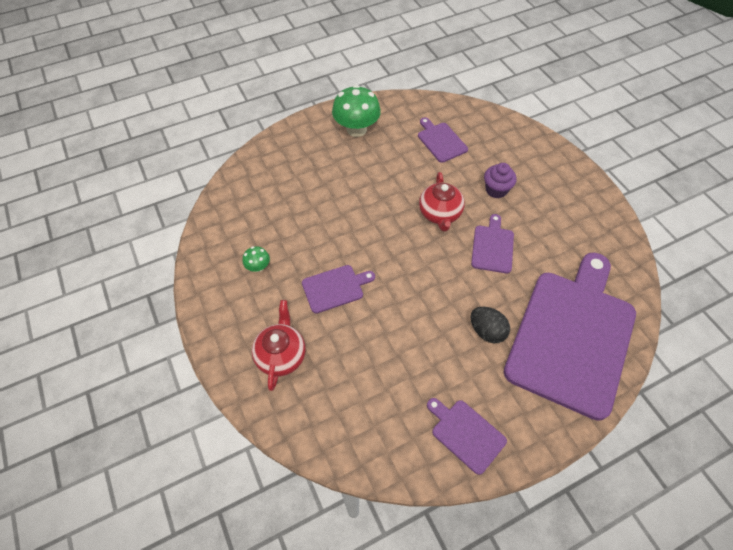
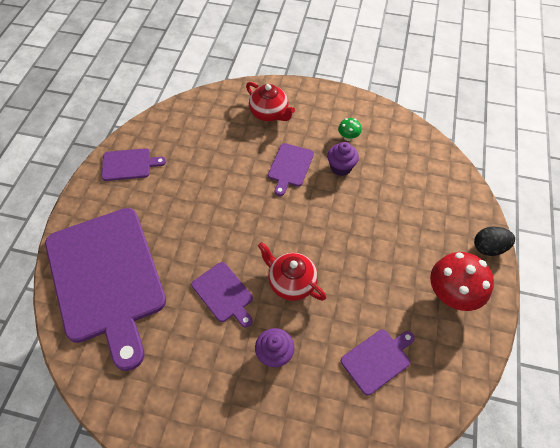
camera: 130 degrees right, 0 degrees up
green mushroom [332,85,381,137] -> red mushroom [430,252,494,311]
purple cutting board [418,117,468,163] -> purple cutting board turned 45 degrees counterclockwise [341,329,415,396]
black egg [471,307,510,343] -> black egg moved to [474,227,515,256]
none -> purple cupcake [327,142,359,176]

